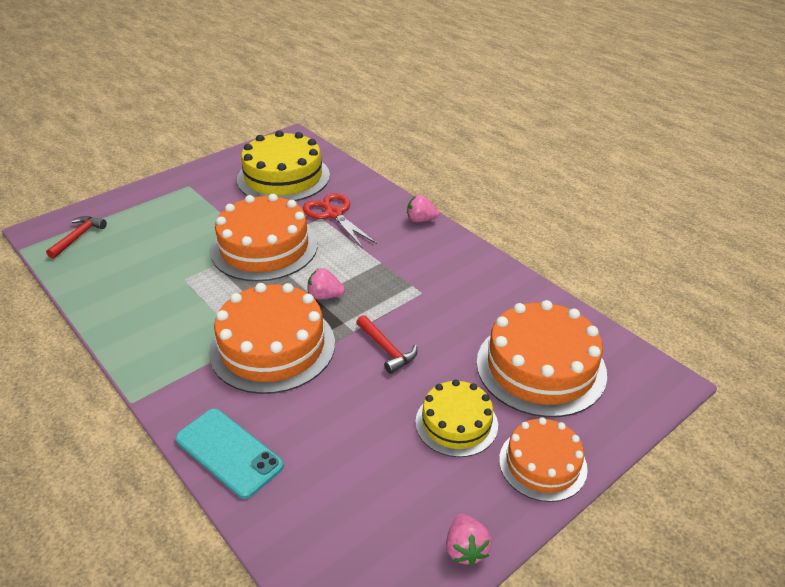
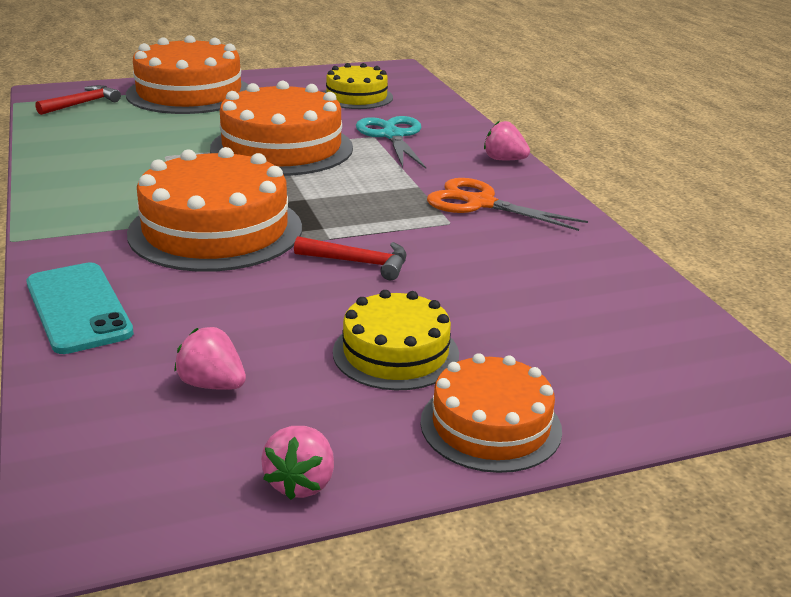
camera: 20 degrees right, 10 degrees down
yellow cake [237,130,330,201] -> yellow cake [323,63,393,109], size x0.59
red scissors [303,193,377,249] -> turquoise scissors [356,116,426,169]
pink strawberry [307,268,345,299] -> pink strawberry moved to [174,327,246,390]
red hammer [356,315,417,374] -> red hammer turned 60 degrees counterclockwise [294,236,406,280]
orange cake [477,300,607,417] -> orange cake moved to [126,35,248,114]
none -> orange scissors [427,178,588,231]

